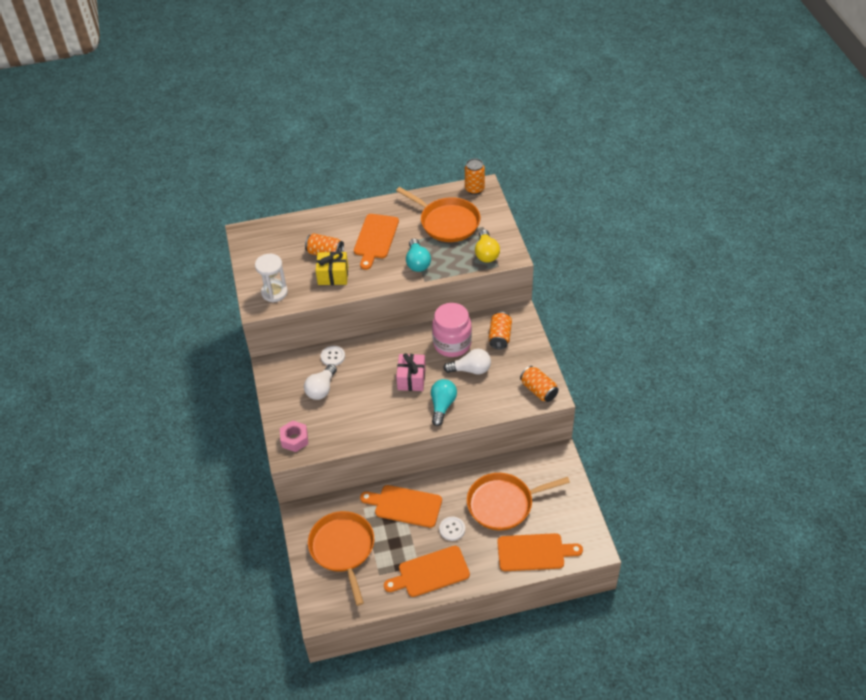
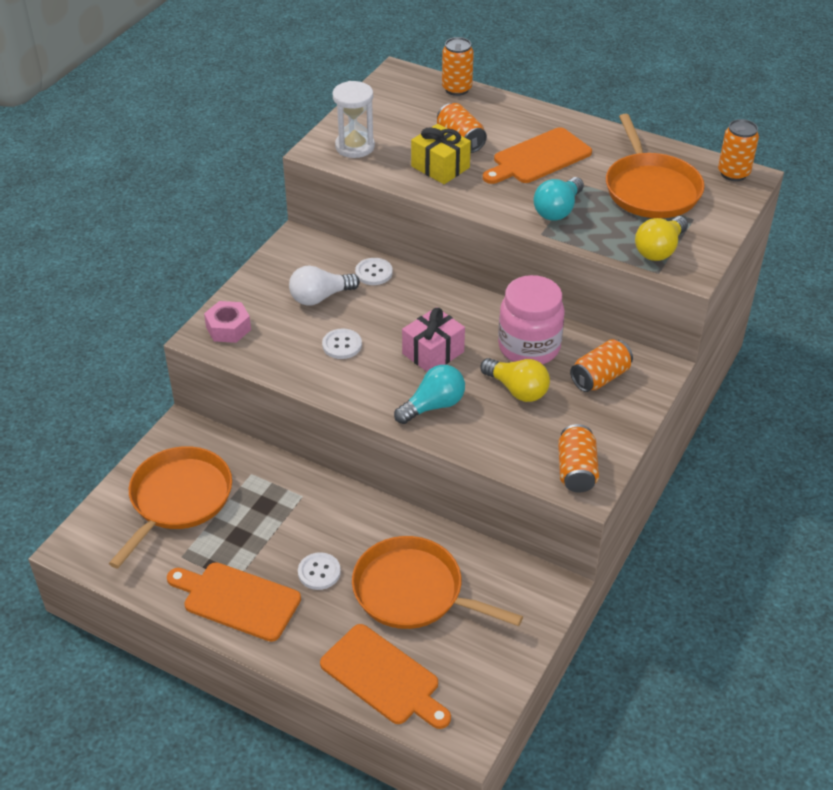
camera: 40 degrees right, 5 degrees down
orange cutting board [360,485,442,528] -> none
white light bulb [443,349,491,374] -> yellow light bulb [481,358,550,402]
none -> white button [322,329,362,359]
none -> orange can [442,37,474,96]

